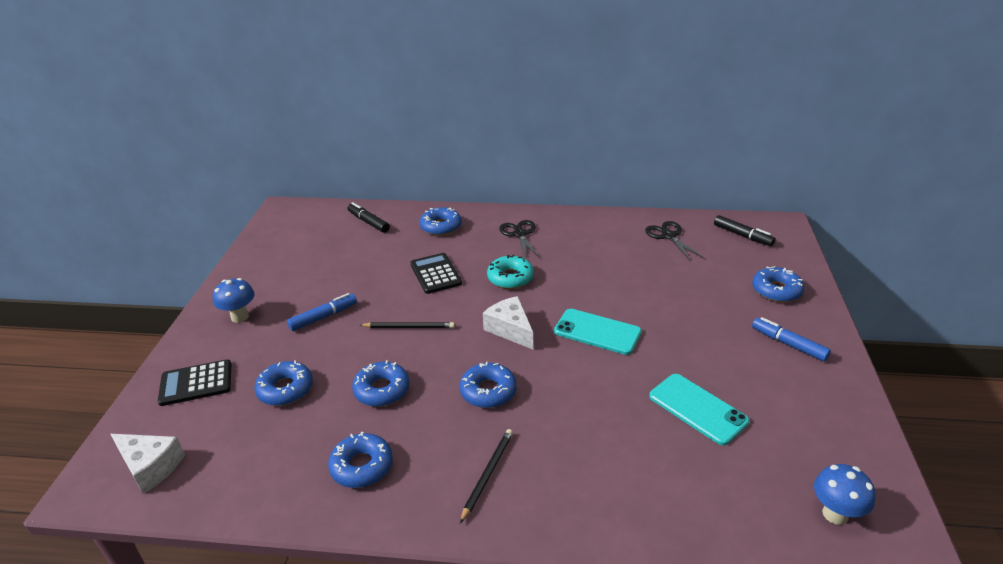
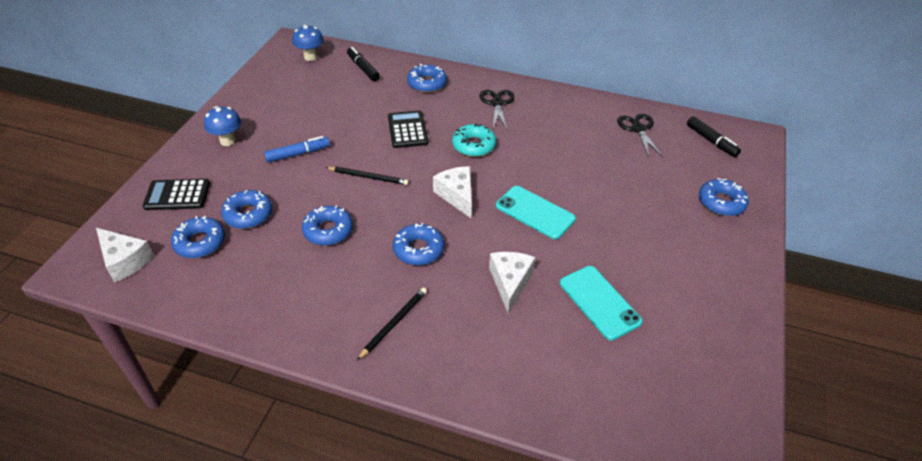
camera: 10 degrees right, 10 degrees up
blue donut [328,432,393,488] -> blue donut moved to [171,216,225,258]
blue marker [752,317,831,362] -> none
blue mushroom [814,464,875,525] -> blue mushroom moved to [292,25,324,61]
none -> white cheese [489,252,536,314]

